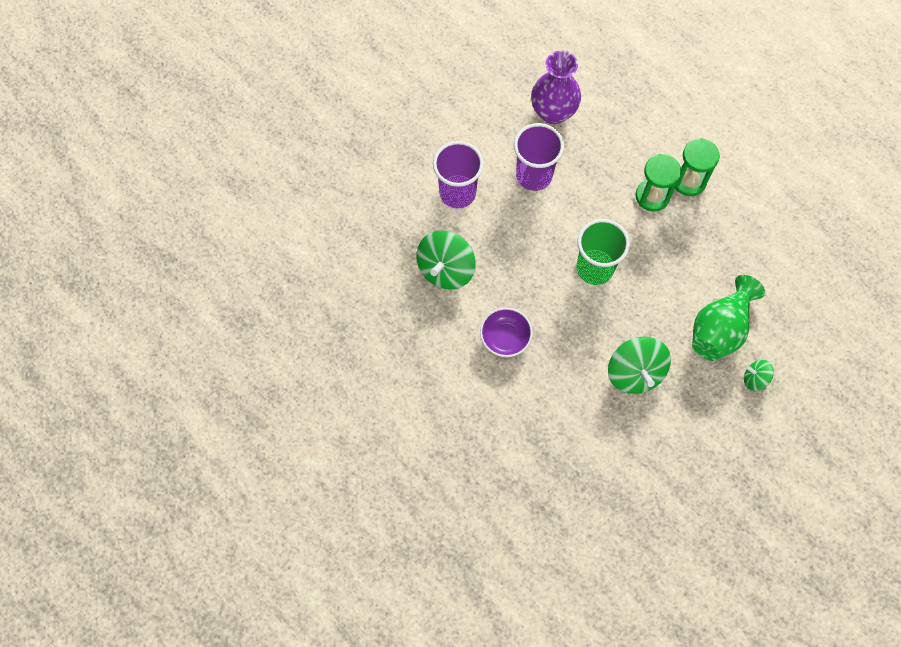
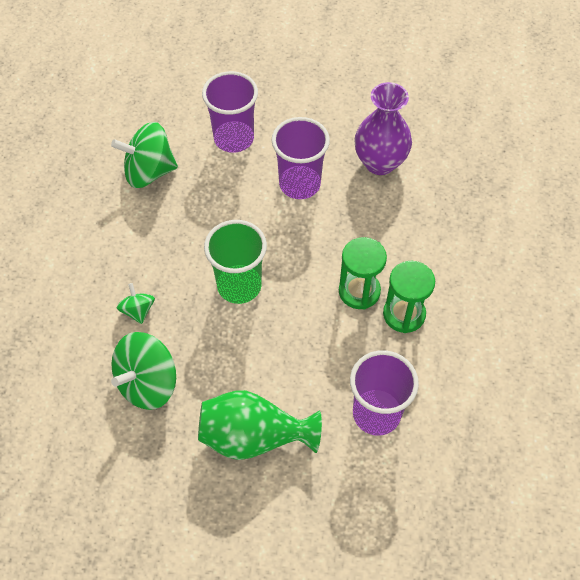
camera: 55 degrees right, 10 degrees down
purple bowl [480,307,533,357] -> none
green spinning top [744,360,774,391] -> green spinning top moved to [117,283,155,324]
none -> purple cup [350,350,419,436]

